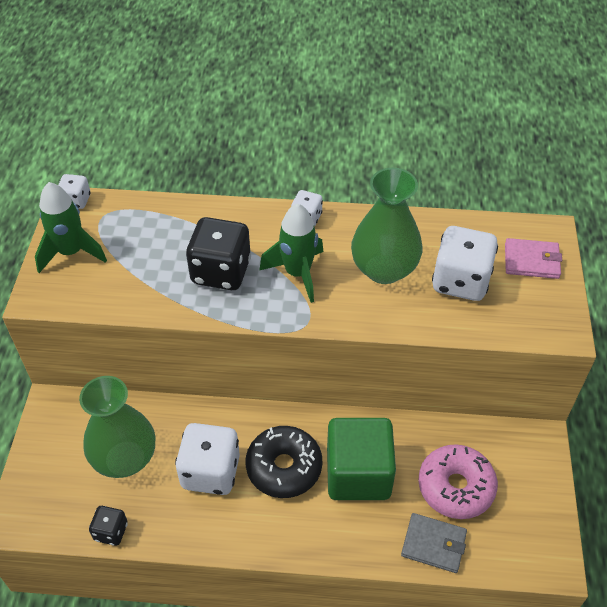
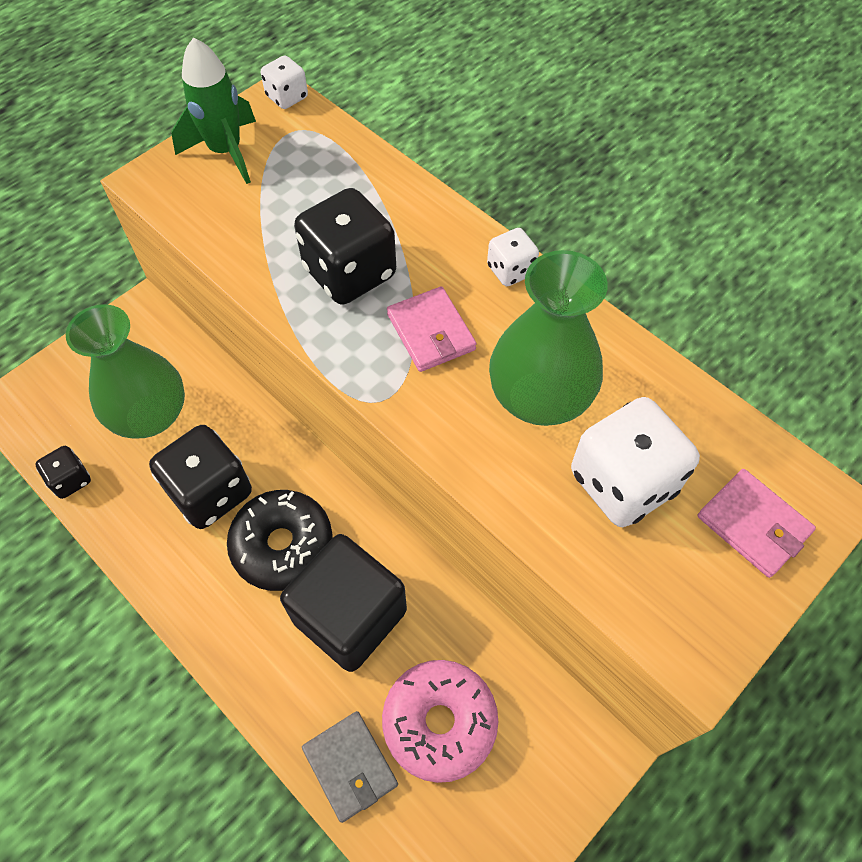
camera: 40 degrees right, 10 degrees up
white dice [175,423,240,495] -> black dice [149,425,252,529]
green rocket [259,203,323,303] -> pink wallet [387,286,477,372]
green cube [327,418,396,500] -> black cube [280,534,407,672]

